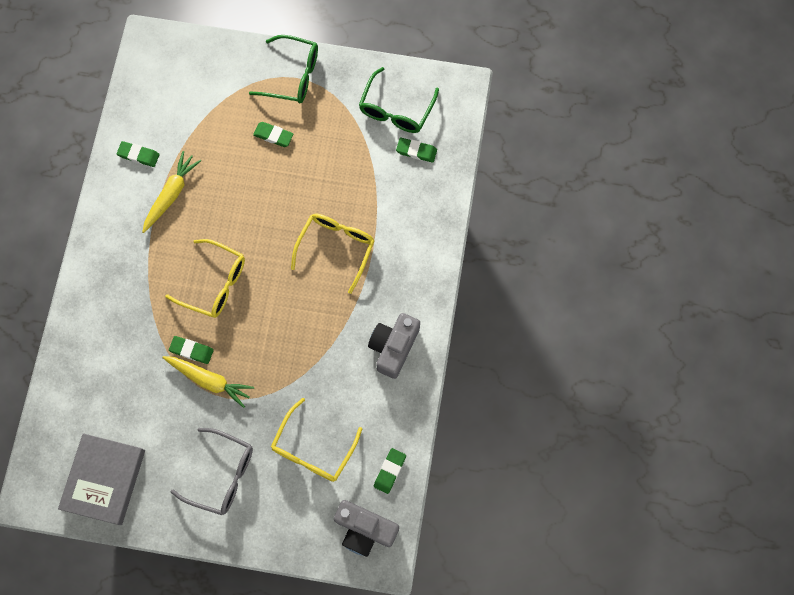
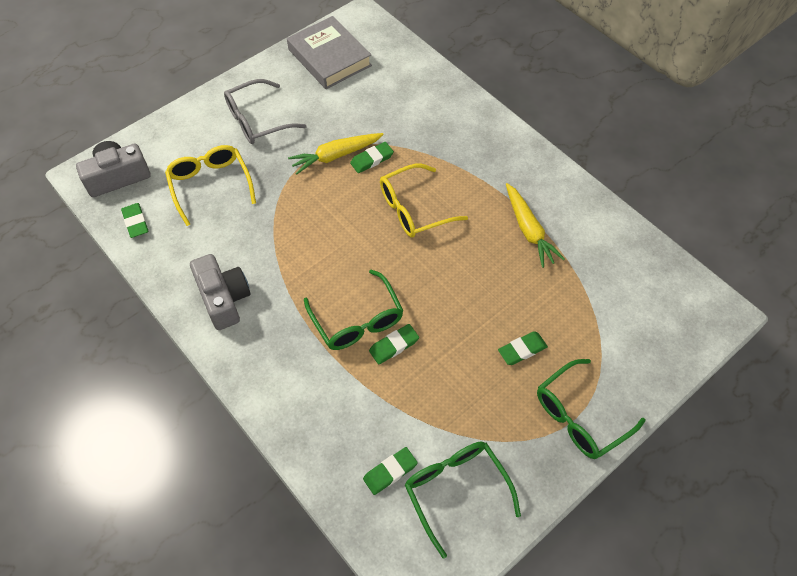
camera: 130 degrees right, 15 degrees down
green eraser [117,141,159,167] -> green eraser moved to [369,324,419,364]
yellow glasses [291,214,374,294] -> green glasses [304,269,404,350]

